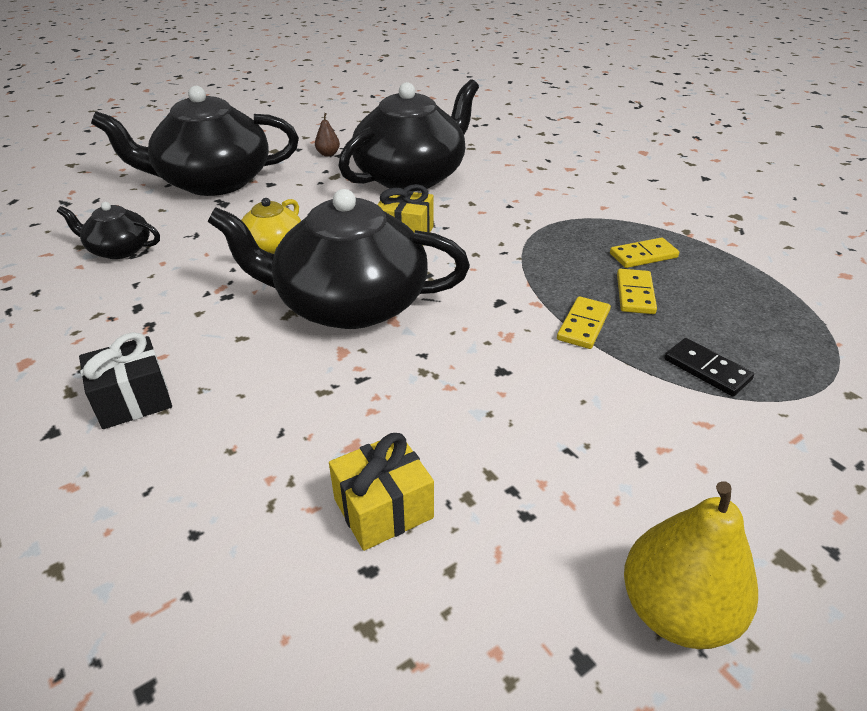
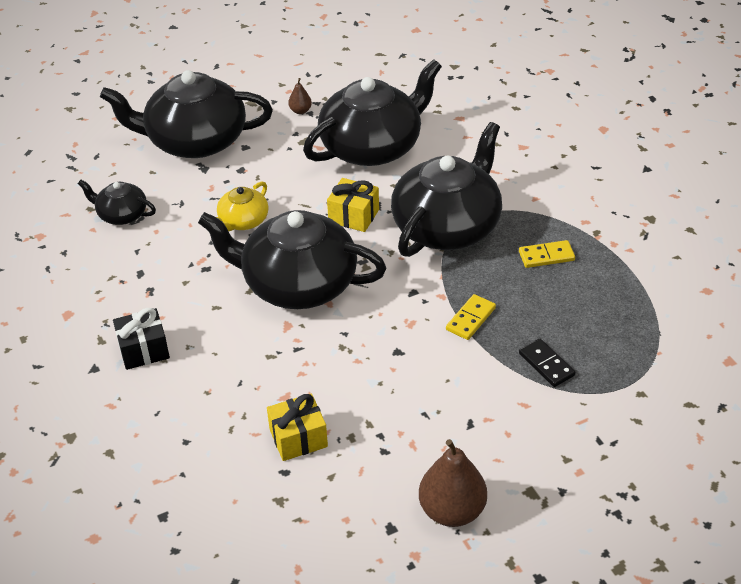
camera: 10 degrees right, 5 degrees up
yellow domino [617,269,657,314] -> none
yellow pear [624,481,758,649] -> brown pear [419,439,487,527]
none -> black teapot [391,122,502,257]

